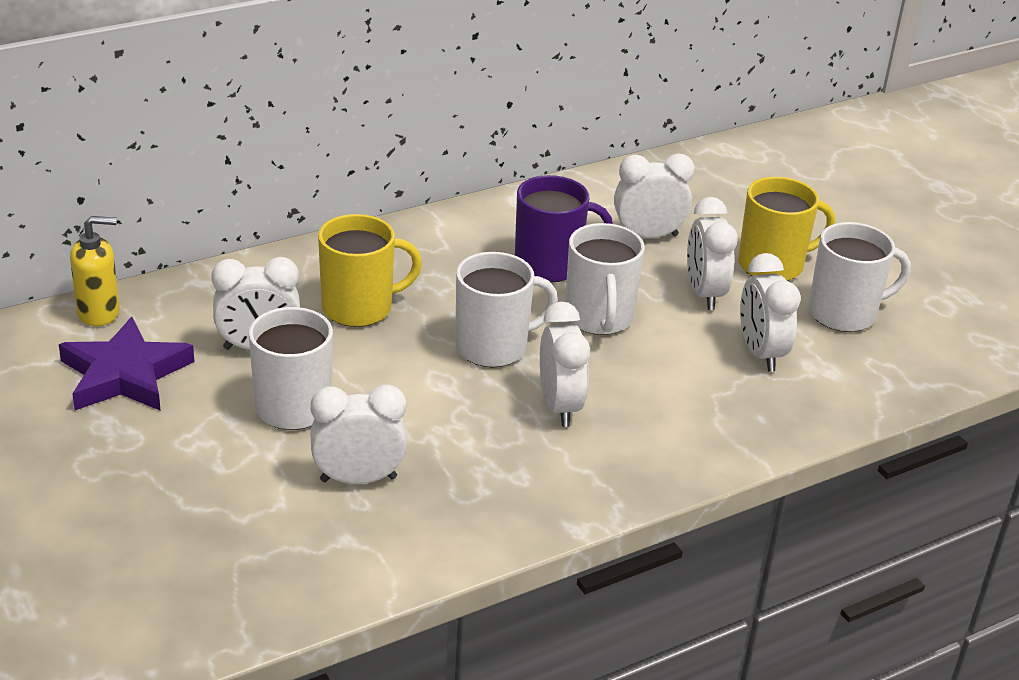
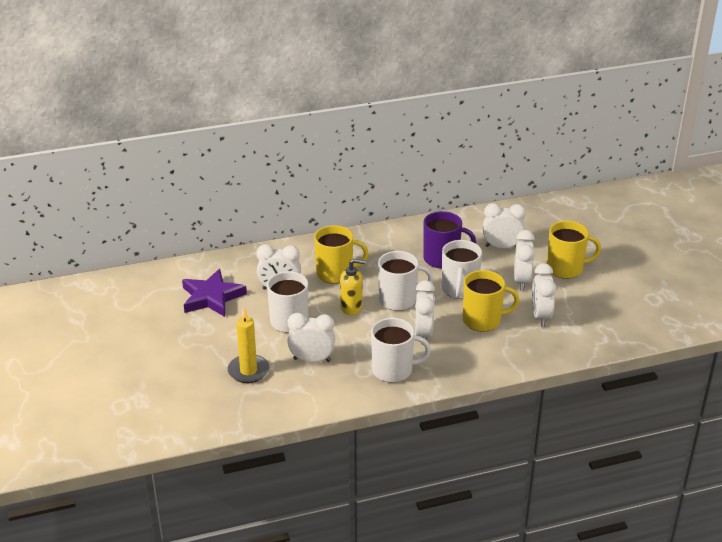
camera: 15 degrees right, 0 degrees up
yellow soap dispenser [70,216,120,326] -> yellow soap dispenser moved to [340,259,366,315]
white mug [808,222,911,332] -> white mug moved to [371,318,431,383]
none -> yellow candle [228,307,269,383]
none -> yellow mug [463,270,520,332]

